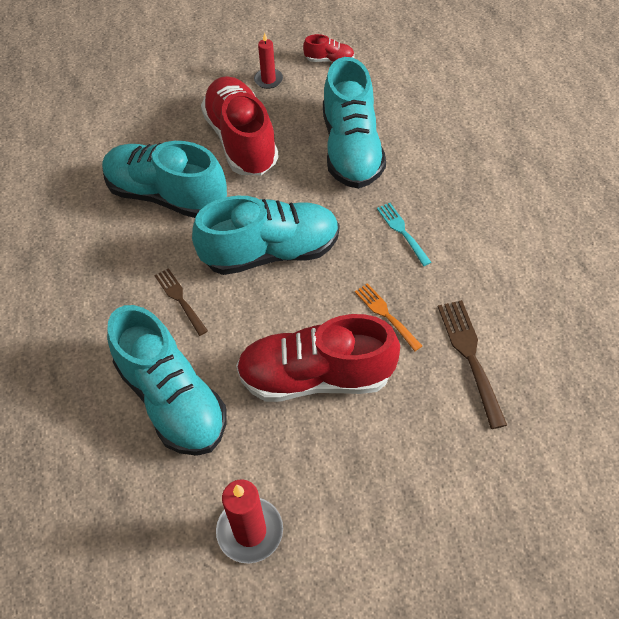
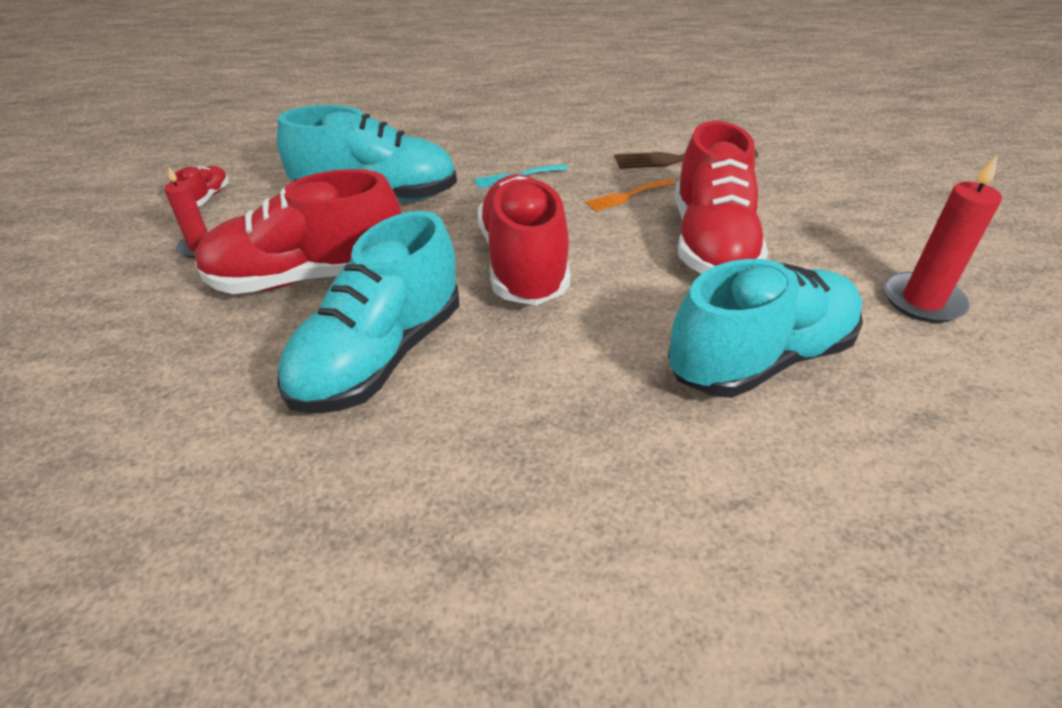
camera: 85 degrees left, 15 degrees down
brown fork [154,268,208,336] -> none
turquoise shoe [192,196,339,275] -> red shoe [478,174,570,305]

